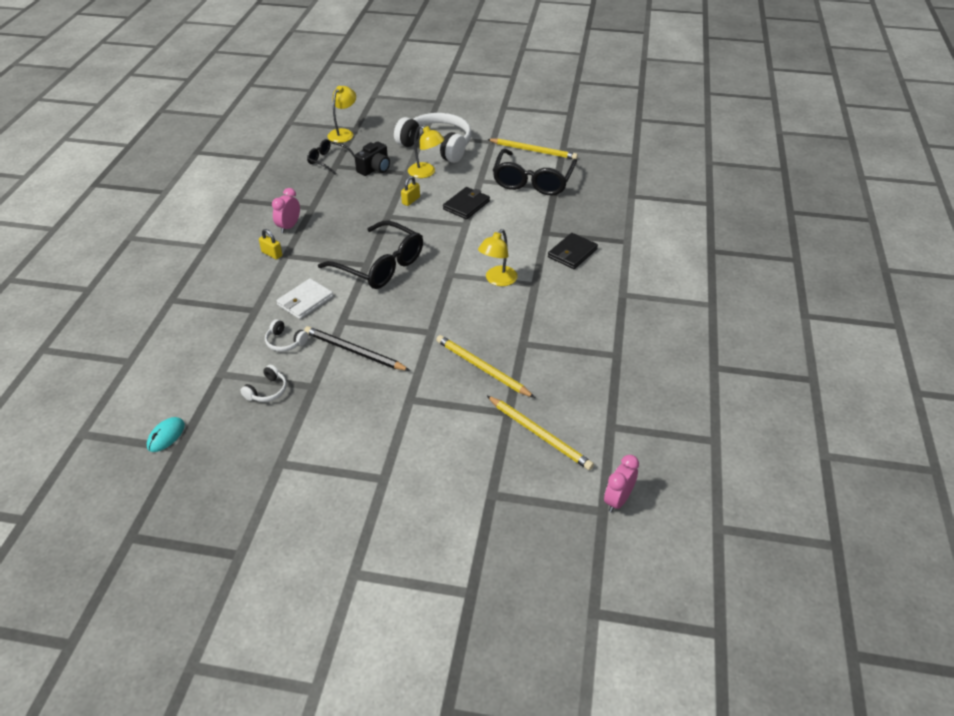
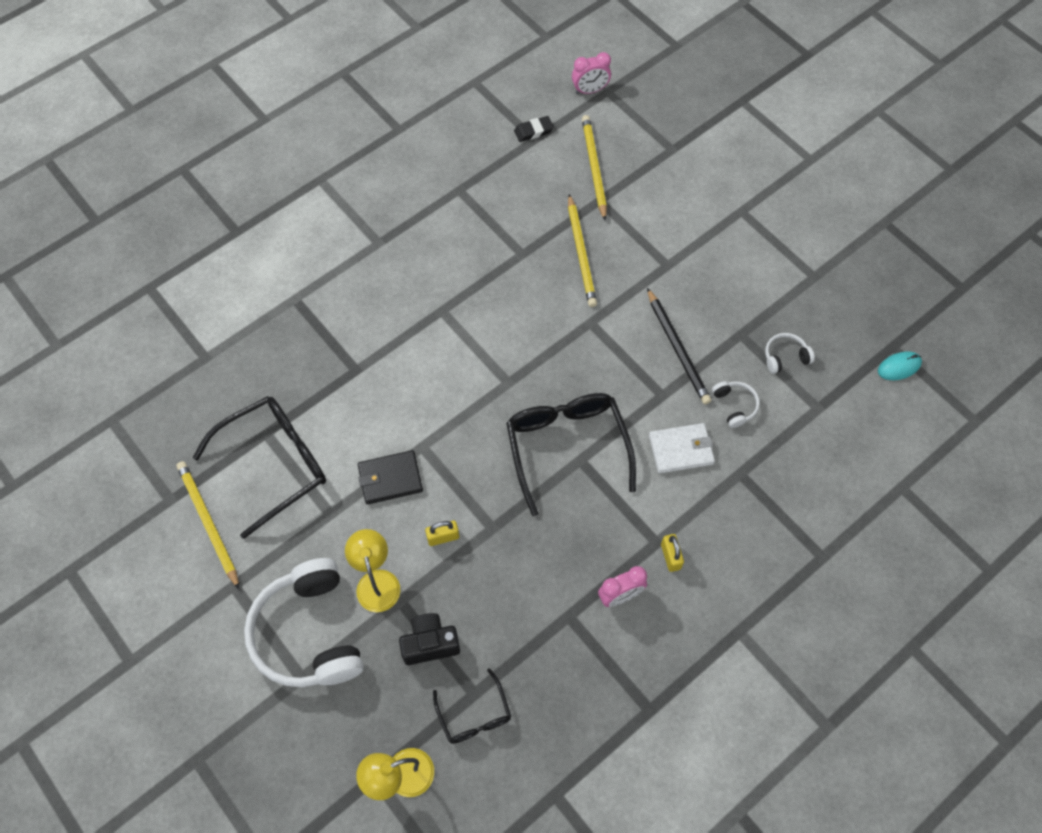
camera: 140 degrees left, 20 degrees up
yellow lamp [478,229,518,286] -> none
black wallet [548,233,598,269] -> none
none -> black eraser [514,116,554,142]

